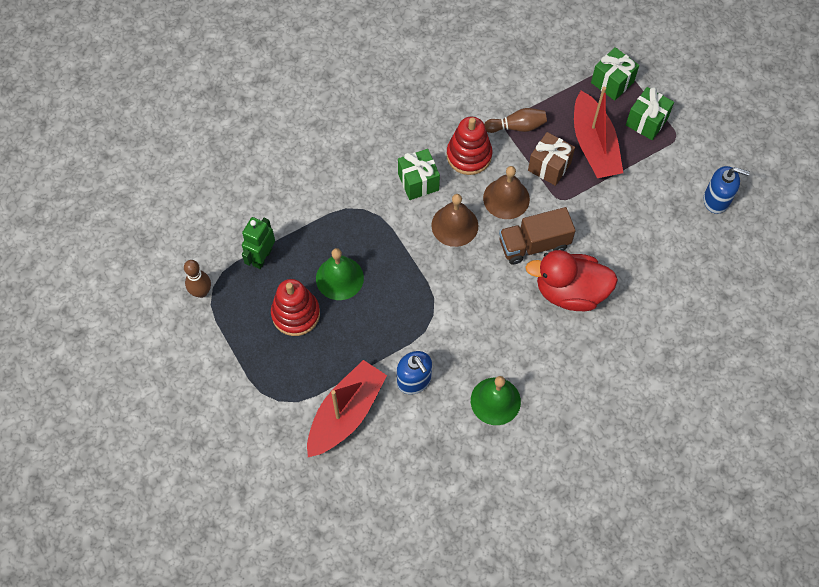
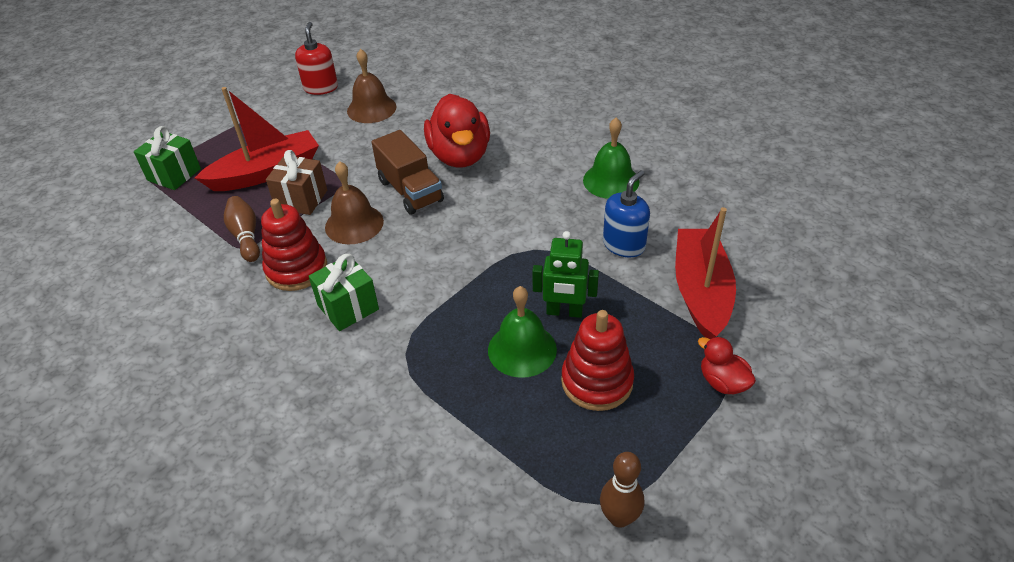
camera: 105 degrees left, 20 degrees down
green robot [242,217,275,269] -> green robot moved to [532,231,599,318]
red boat [307,360,387,457] -> red boat turned 75 degrees clockwise [675,207,736,339]
brown bell [431,194,478,247] -> brown bell moved to [347,49,397,123]
green gift [626,87,674,140] -> none
blue soap dispenser [704,166,750,214] -> red soap dispenser [295,22,338,95]
none -> red duck [698,336,756,394]

